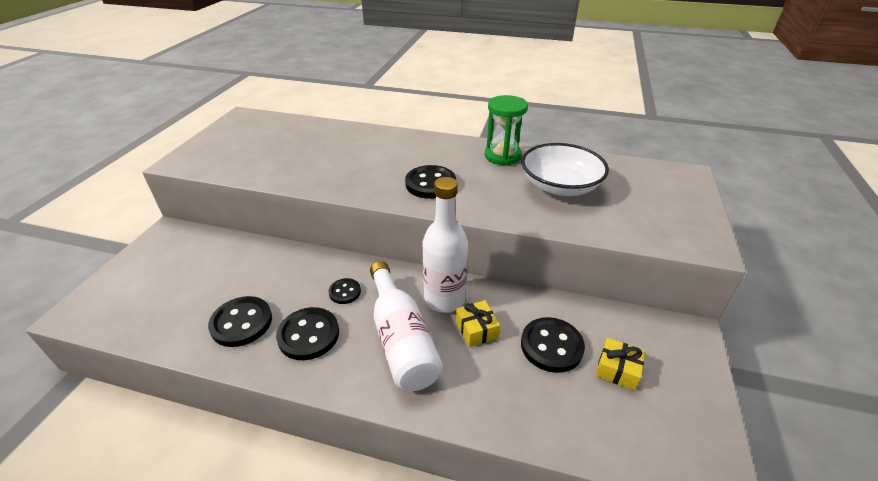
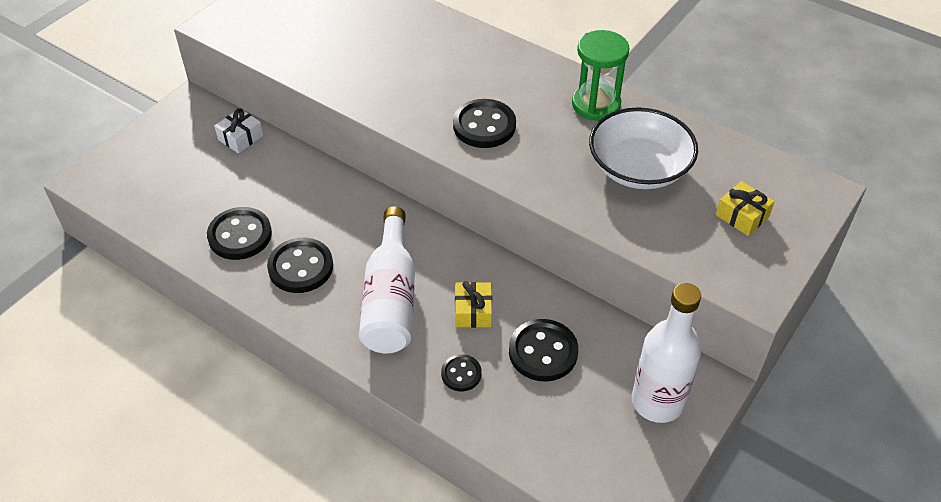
camera: 20 degrees right, 10 degrees up
black button [329,278,361,304] -> black button moved to [441,354,482,391]
white bottle [422,177,468,313] -> white bottle moved to [632,283,701,423]
yellow gift [596,338,645,391] -> yellow gift moved to [716,181,775,236]
none -> white gift [214,108,263,153]

